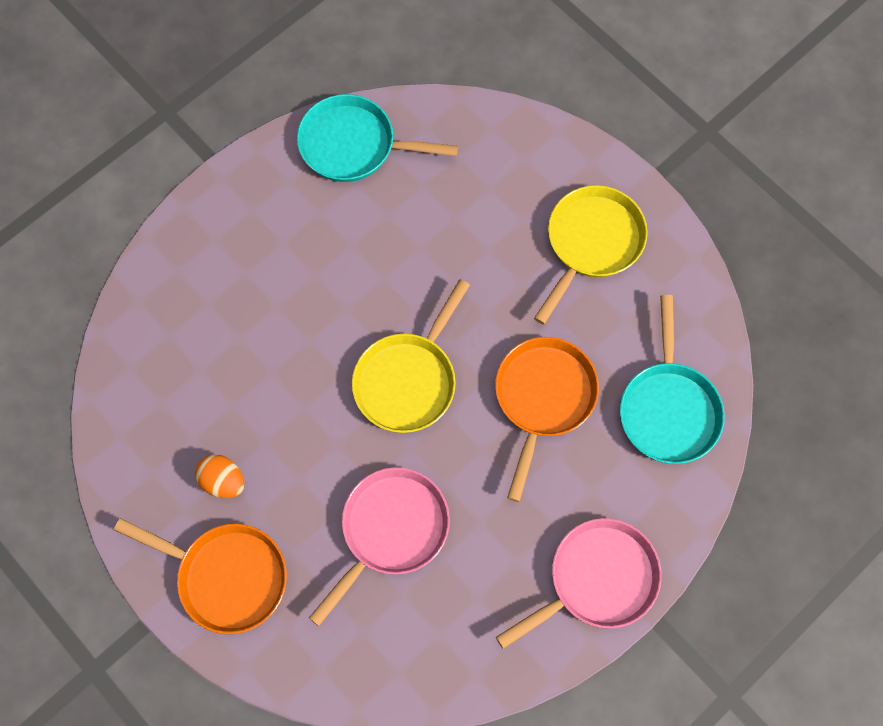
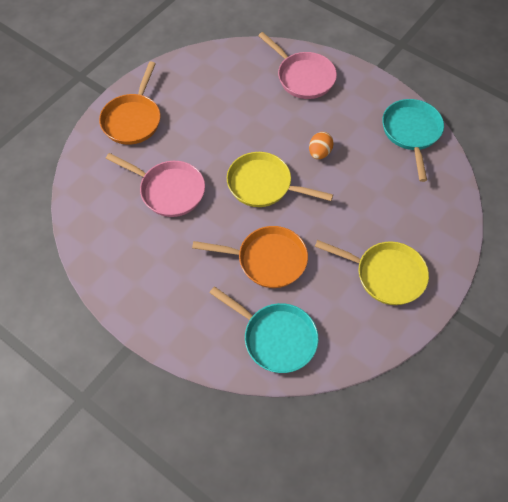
camera: 80 degrees right, 10 degrees down
orange egg [195,455,245,498] -> orange egg moved to [309,132,334,159]
pink pan [496,518,662,649] -> pink pan moved to [258,32,337,99]
turquoise pan [620,295,725,464] -> turquoise pan turned 135 degrees counterclockwise [209,286,319,373]

